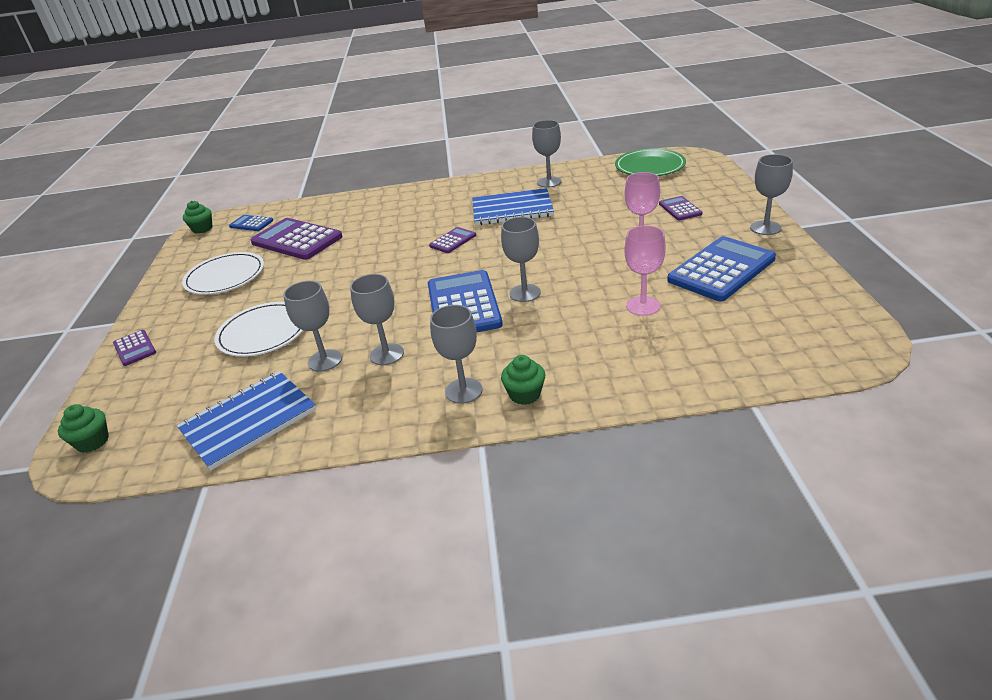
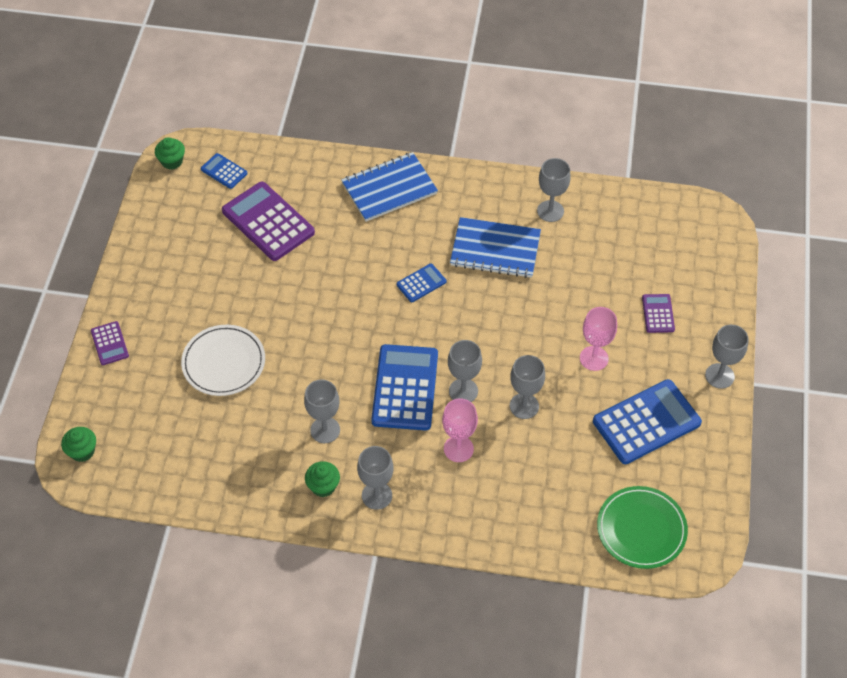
camera: 10 degrees right, 20 degrees up
blue notebook [177,371,316,470] -> blue notebook moved to [341,152,438,222]
white plate [182,252,264,295] -> none
grey goblet [283,281,342,372] -> grey goblet moved to [510,355,545,419]
purple calculator [429,227,476,253] -> blue calculator [397,263,446,302]
green cupcake [501,355,545,405] -> green cupcake moved to [305,461,340,497]
green plate [615,148,686,176] -> green plate moved to [597,486,688,569]
pink goblet [624,225,666,316] -> pink goblet moved to [442,399,478,462]

